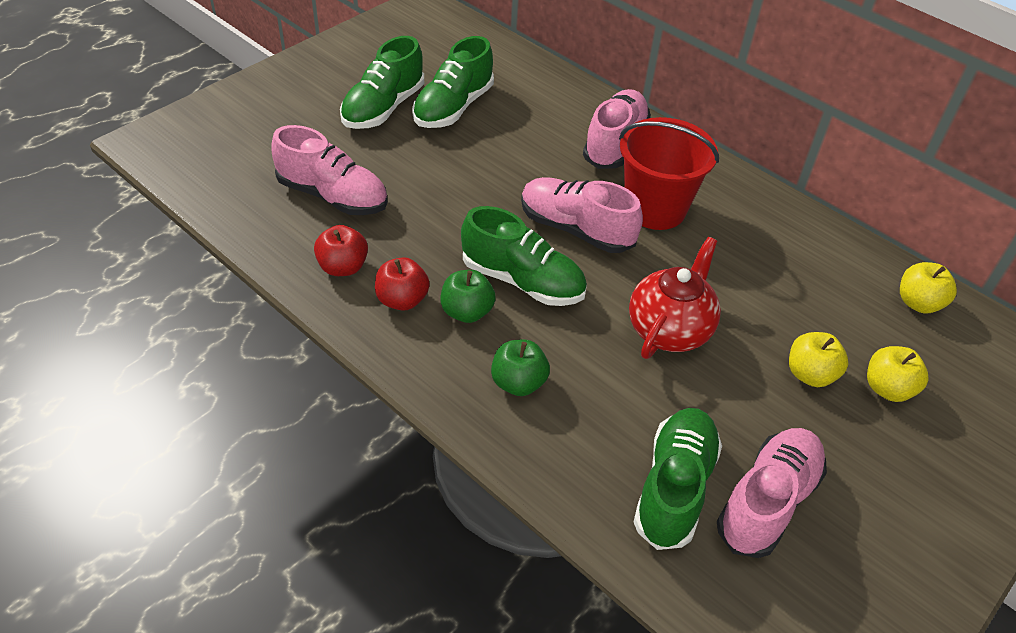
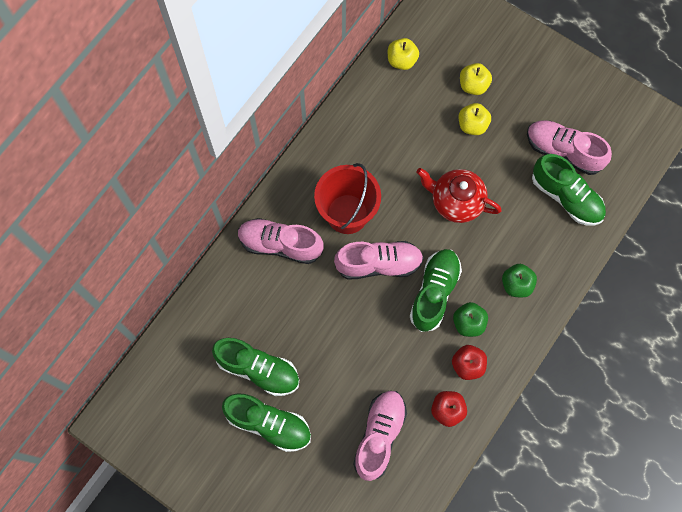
camera: 95 degrees left, 25 degrees up
pink shoe [521,177,643,253] -> pink shoe turned 120 degrees counterclockwise [334,241,424,280]
green shoe [634,408,722,550] -> green shoe turned 150 degrees counterclockwise [532,154,606,225]

